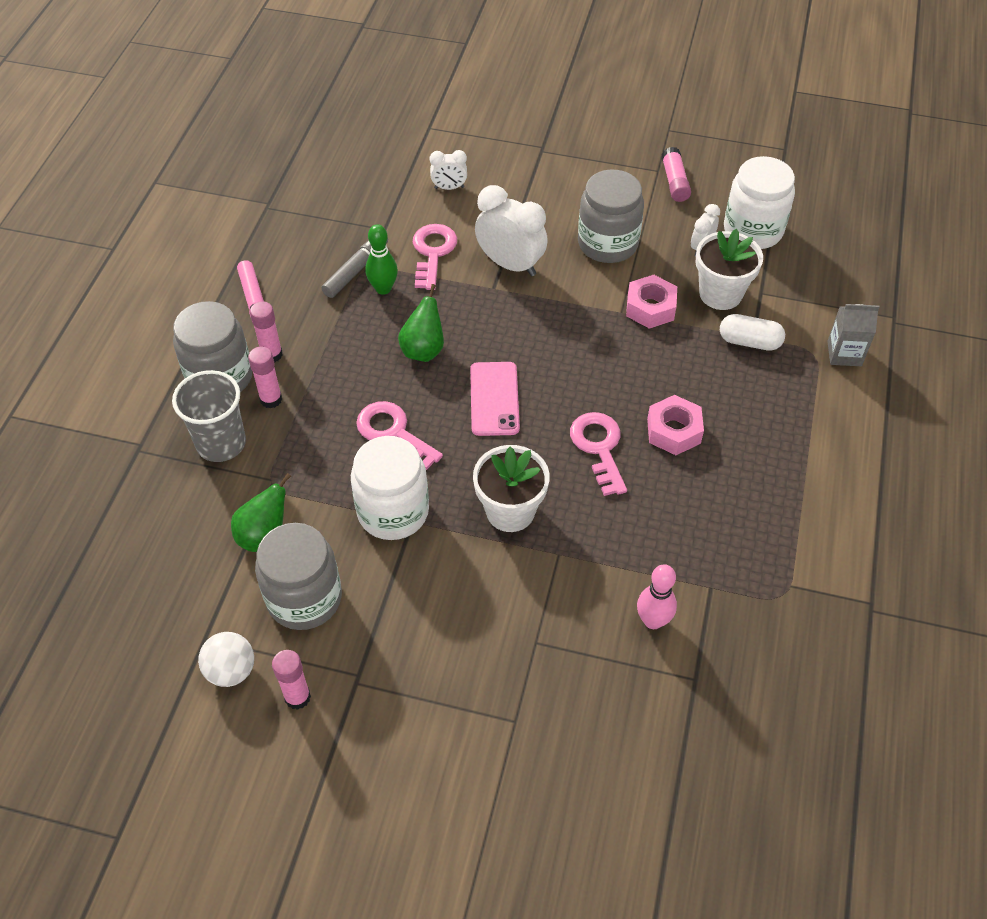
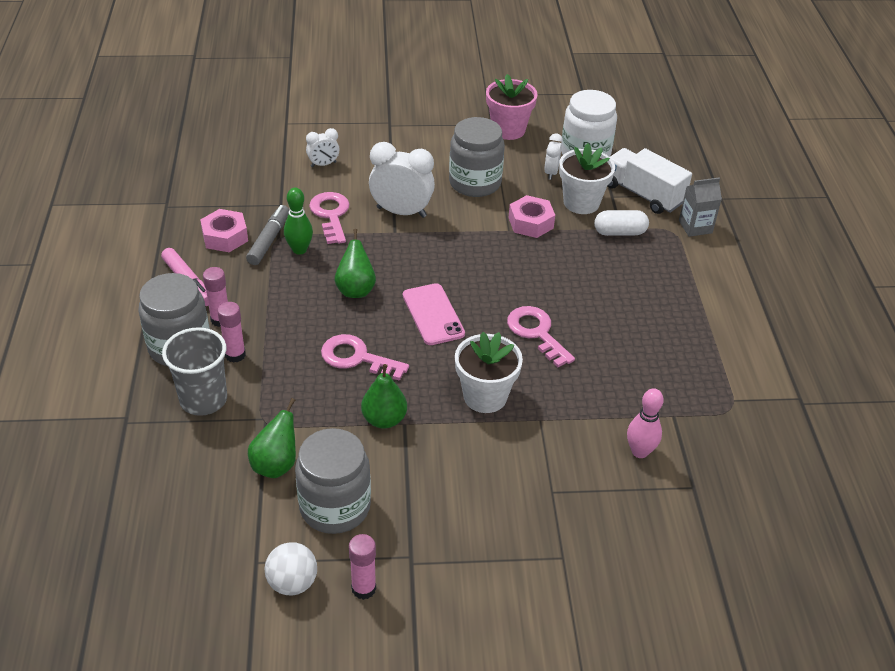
camera: 20 degrees left, 10 degrees down
white jar [351,436,429,540] -> green pear [361,364,407,429]
pink nut [647,395,704,455] -> pink nut moved to [200,209,248,252]
pink glue stick [662,147,691,202] -> pink flower pot [486,74,538,140]
none -> white truck [608,148,692,214]

